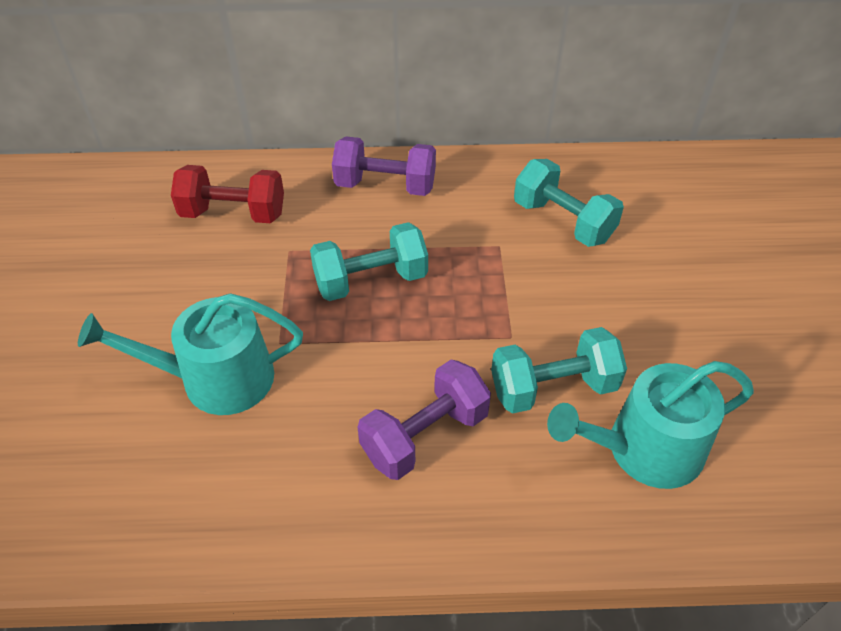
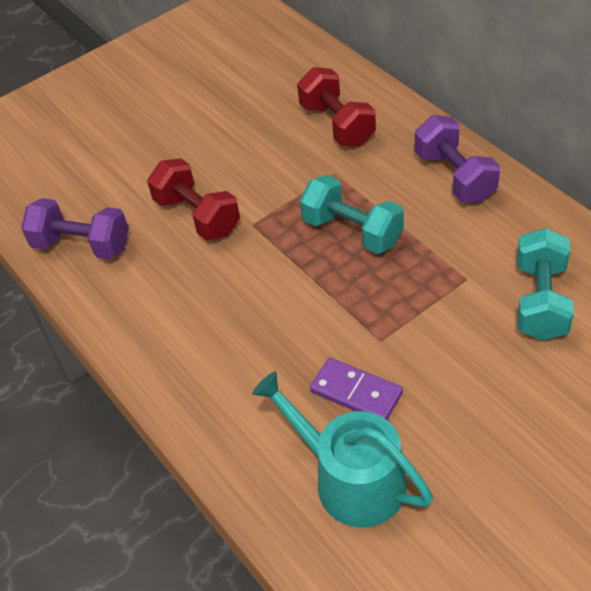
camera: 60 degrees right, 0 degrees up
turquoise watering can [78,293,303,415] -> red dumbbell [147,158,240,241]
purple dumbbell [358,360,491,480] -> purple dumbbell moved to [21,198,129,260]
turquoise dumbbell [491,327,627,414] -> purple domino [310,358,403,420]

